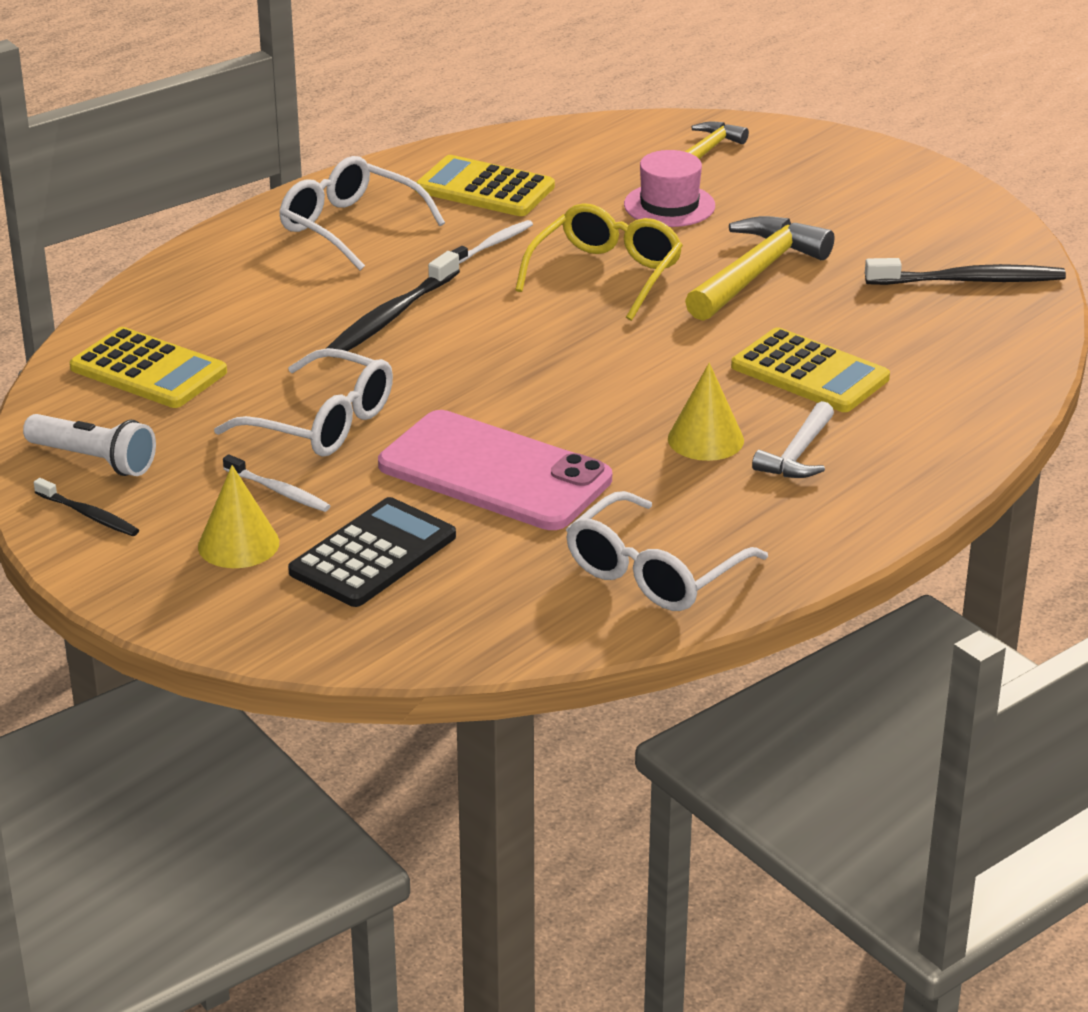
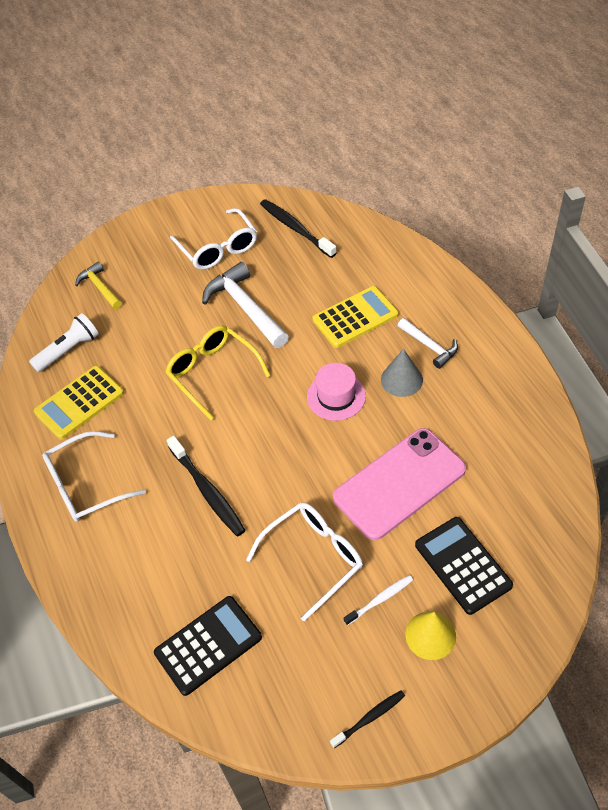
camera: 65 degrees left, 20 degrees up
white flashlight [23,414,156,476] -> white flashlight moved to [29,313,99,372]
yellow calculator [70,327,227,408] -> black calculator [154,596,262,696]
white toothbrush [451,220,533,264] -> none
white glasses [566,491,768,611] -> white glasses moved to [170,208,257,270]
pink hat [624,150,715,227] -> pink hat moved to [307,363,366,421]
yellow cone [668,363,744,461] -> grey cone [381,349,423,397]
yellow hammer [685,216,834,321] -> white hammer [202,262,289,348]
black toothbrush [865,258,1066,285] -> black toothbrush turned 60 degrees counterclockwise [260,199,337,258]

